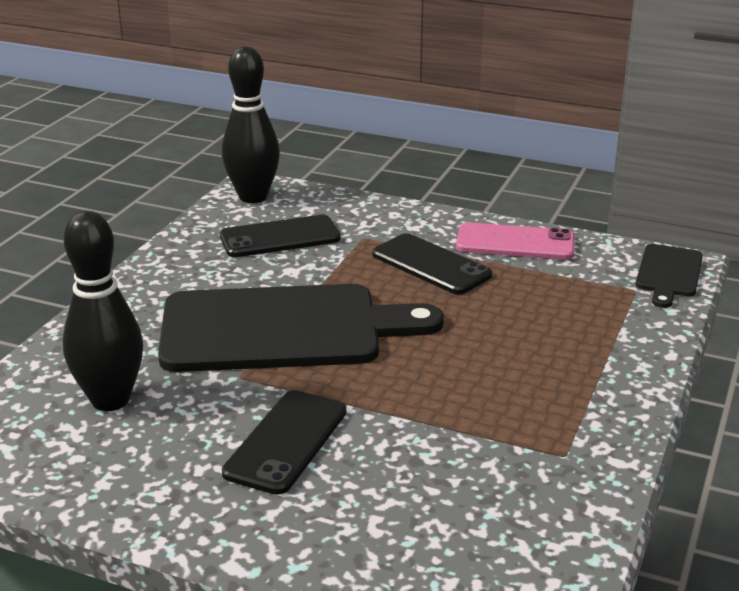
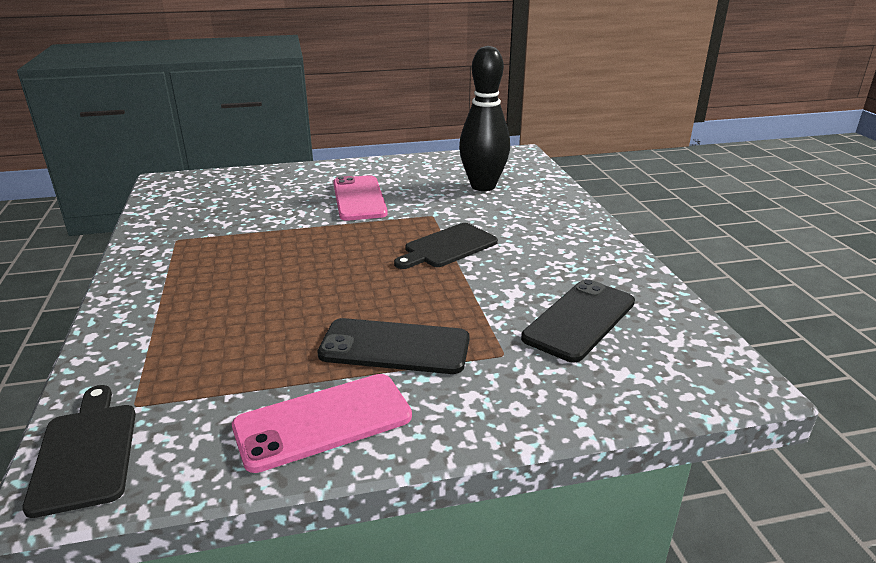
camera: 145 degrees right, 0 degrees up
black cutting board [158,284,444,372] -> black cutting board [394,223,498,269], size x0.46
black bowling pin [222,46,280,203] -> none
black phone [222,390,346,495] -> pink phone [333,175,388,221]

